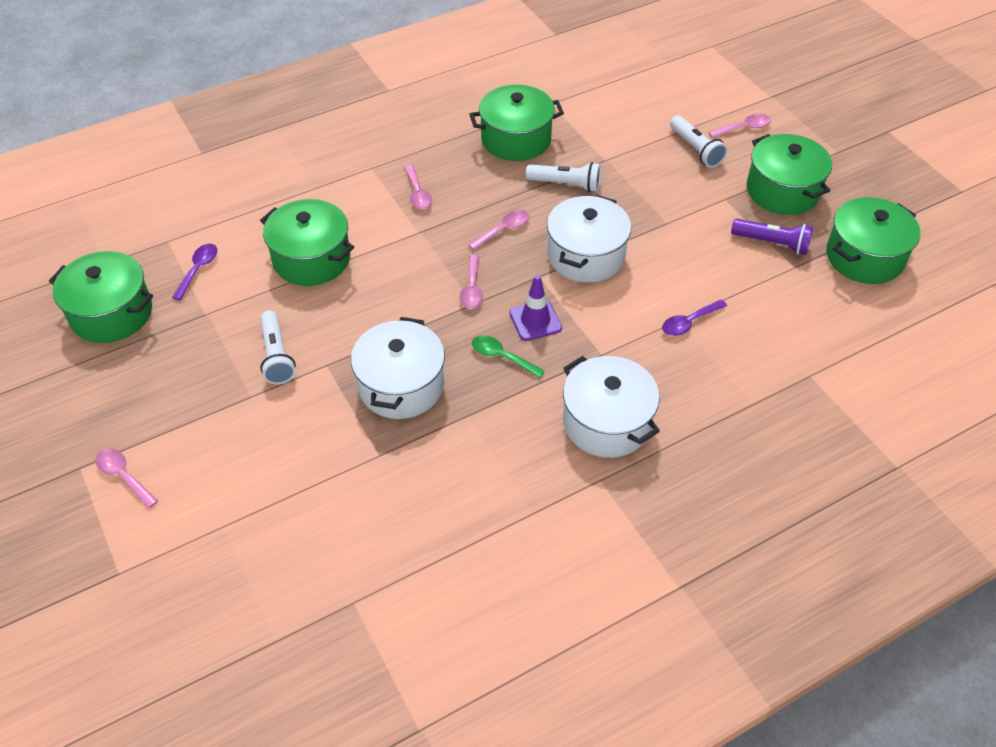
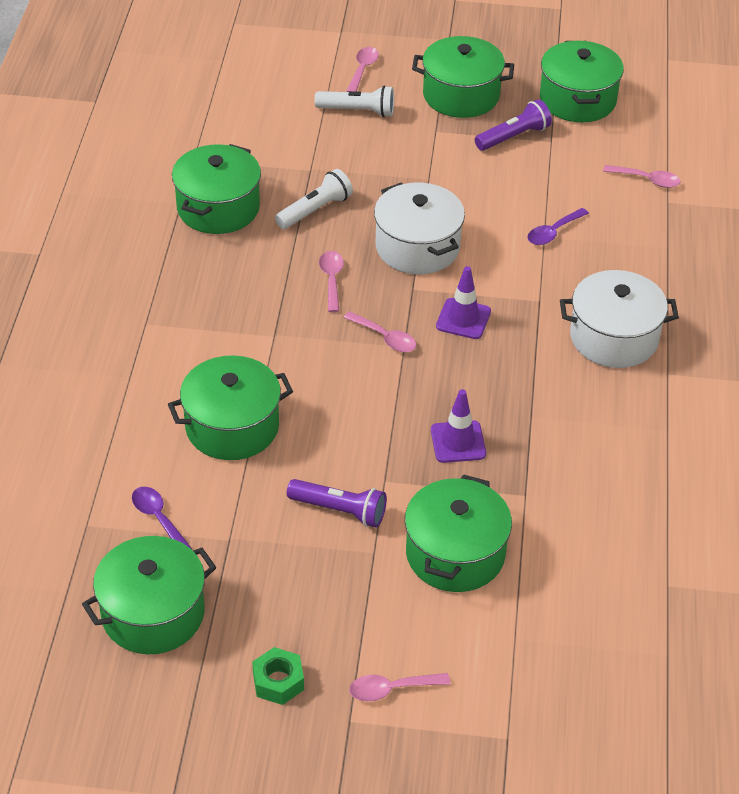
camera: 55 degrees left, 5 degrees down
white flashlight [260,311,296,384] -> purple flashlight [287,479,387,528]
white pot [351,317,445,419] -> purple traffic cone [431,389,486,463]
pink spoon [404,165,432,209] -> pink spoon moved to [603,165,681,188]
green spoon [472,335,545,378] -> none
purple spoon [662,300,727,336] -> purple spoon turned 45 degrees clockwise [527,208,589,245]
none -> green nut [252,647,304,705]
none -> green pot [405,474,512,592]

